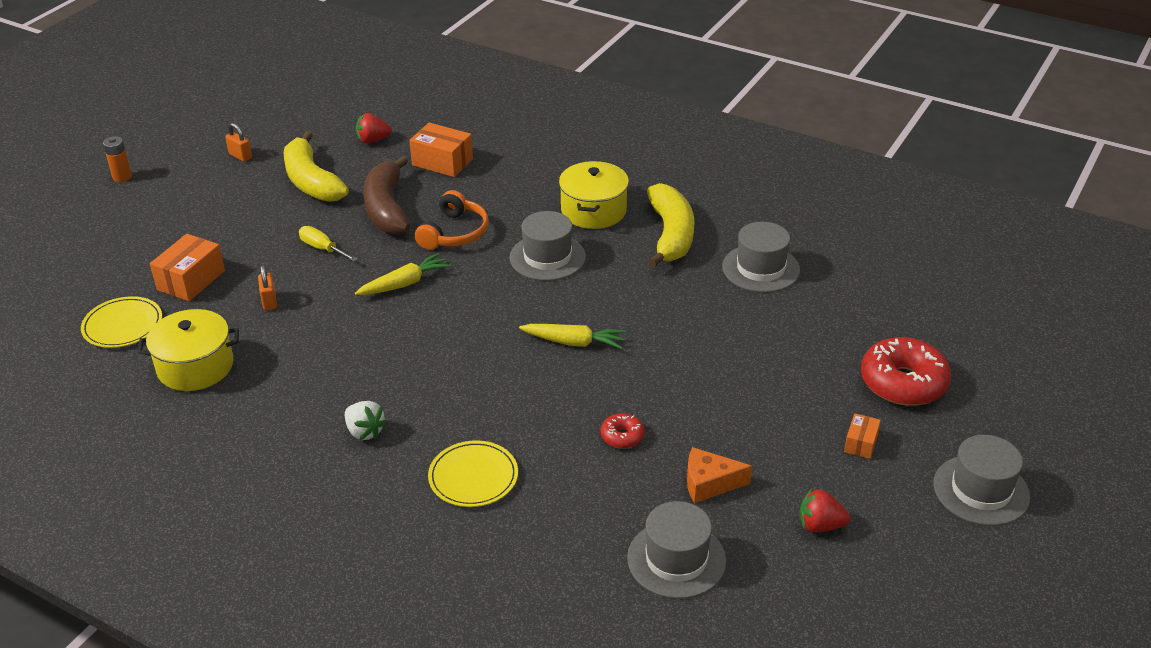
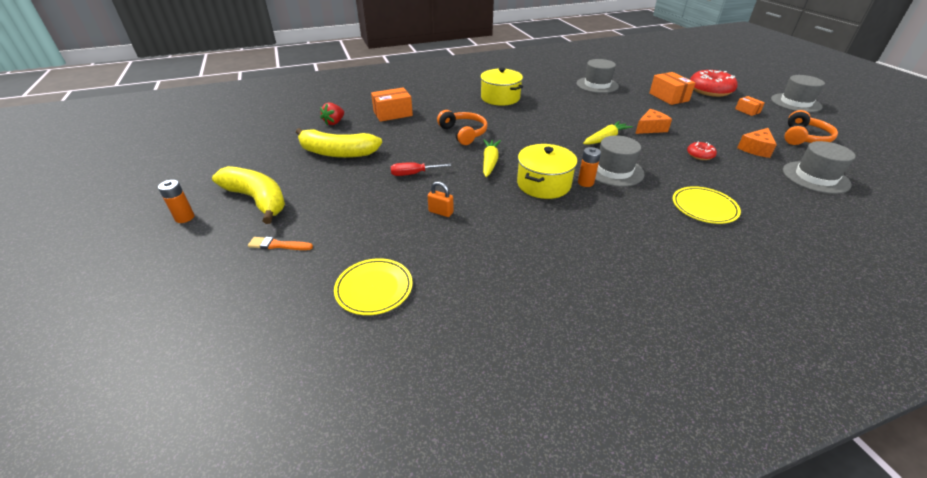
camera: 50 degrees left, 0 degrees up
yellow pot [138,309,239,391] -> yellow pot moved to [517,144,577,199]
orange box [150,234,225,301] -> orange box moved to [649,72,695,105]
orange padlock [225,123,252,162] -> none
yellow screwdriver [299,226,358,262] -> red screwdriver [391,162,451,176]
white strawberry [345,401,387,440] -> none
brown banana [363,156,410,235] -> none
grey hat [509,211,586,281] -> grey hat moved to [595,135,645,187]
yellow banana [647,183,694,267] -> yellow banana moved to [212,166,285,224]
red strawberry [799,489,851,532] -> orange headphones [784,110,838,145]
none -> orange brush [248,237,313,250]
none -> orange battery [578,147,601,187]
none -> orange cheese [635,109,672,134]

